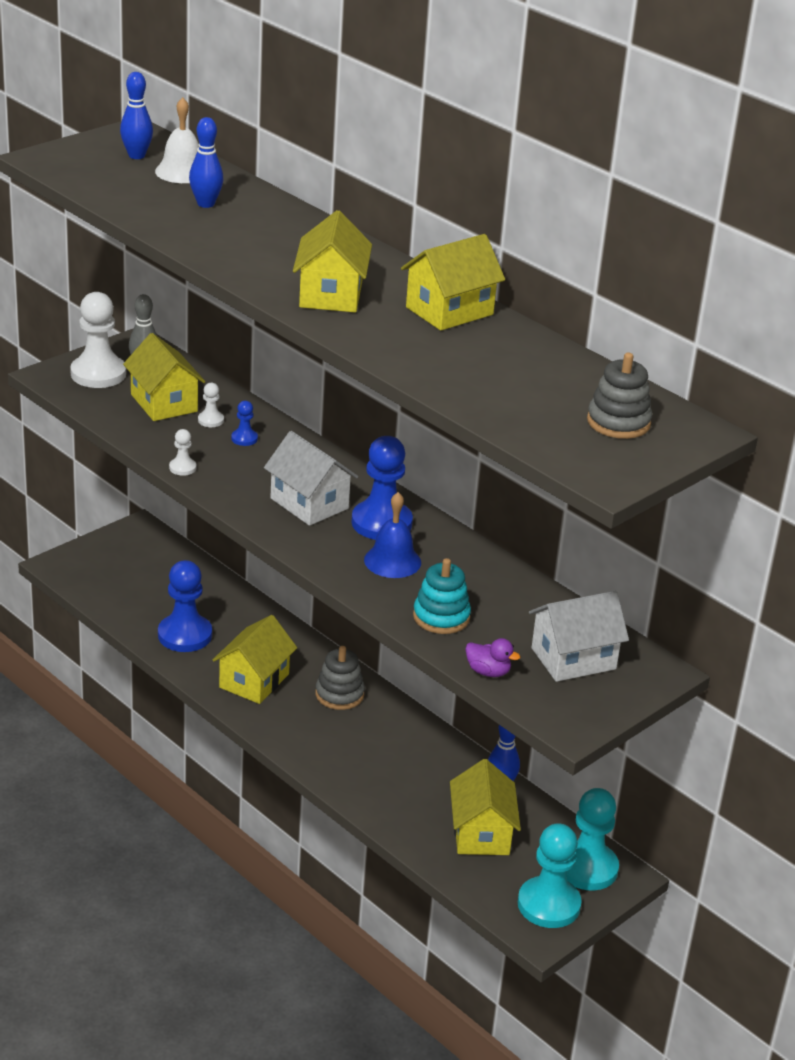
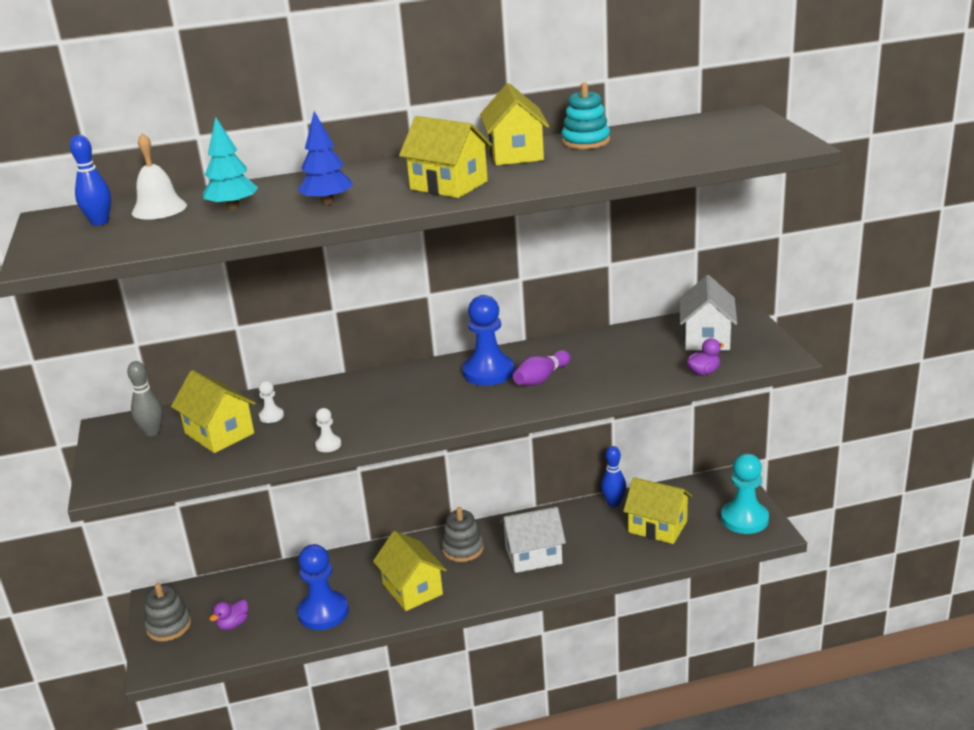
camera: 55 degrees left, 5 degrees down
white pawn [70,292,126,388] -> none
yellow house [123,333,205,421] -> yellow house turned 45 degrees clockwise [171,370,256,453]
blue bowling pin [189,117,224,208] -> turquoise tree [203,117,258,210]
blue pawn [231,401,258,446] -> none
white house [264,431,358,526] -> white house moved to [500,507,566,573]
blue bell [364,492,421,578] -> purple bowling pin [513,350,570,386]
turquoise stacking toy [413,558,471,634] -> turquoise stacking toy moved to [561,82,610,149]
turquoise pawn [566,788,619,890] -> none
grey stacking toy [587,353,652,439] -> grey stacking toy moved to [145,583,191,642]
none -> purple duck [210,599,248,630]
none -> blue tree [298,111,353,205]

